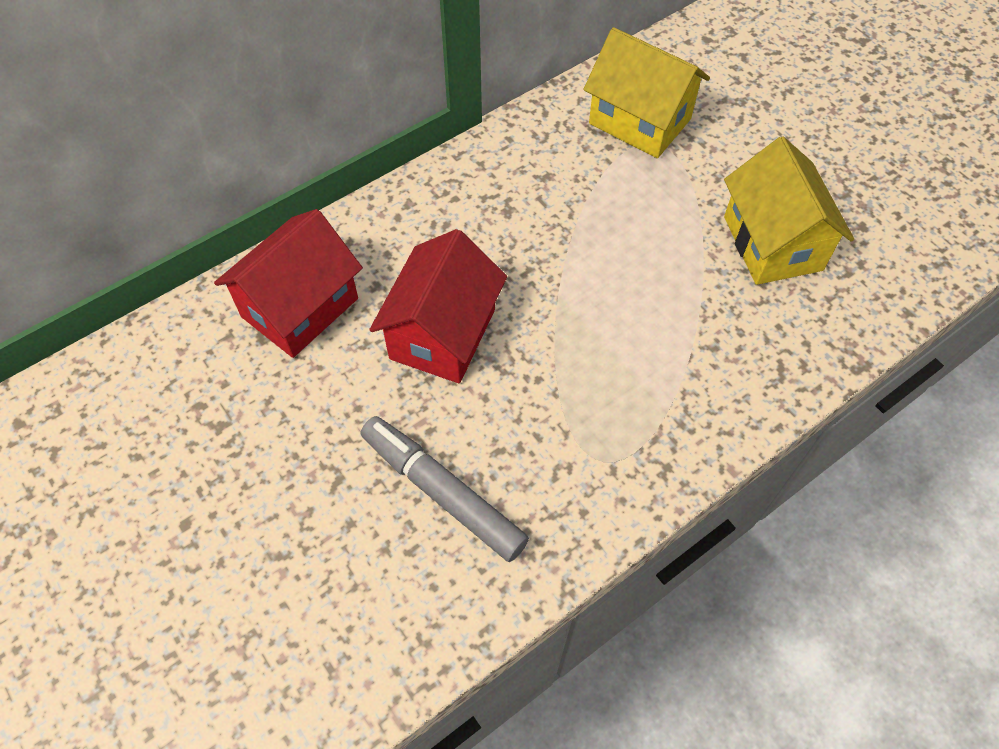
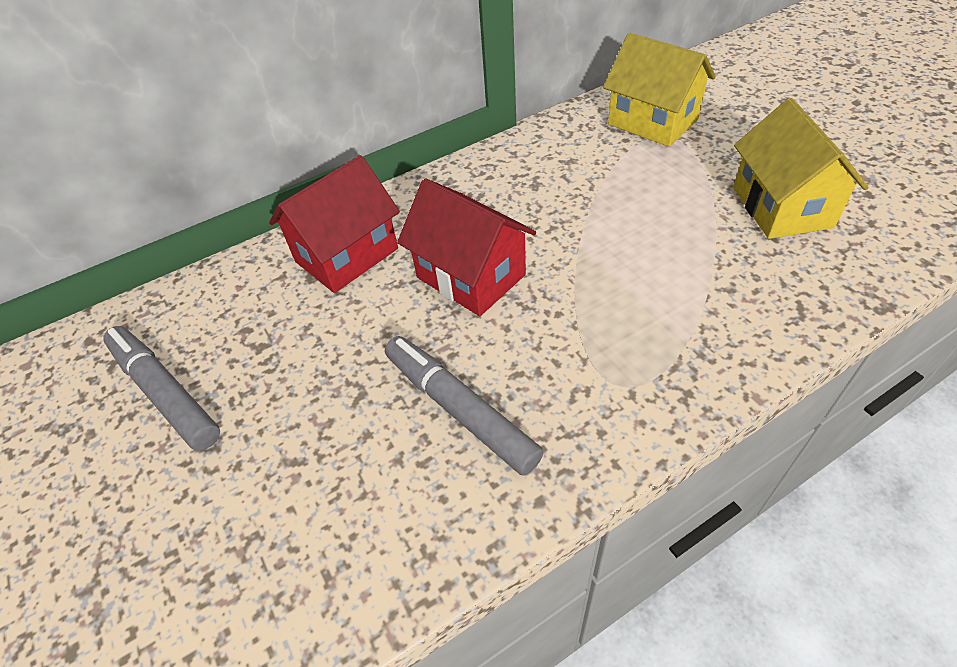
camera: 10 degrees right, 10 degrees down
red house [369,229,507,383] -> red house turned 75 degrees counterclockwise [397,178,536,316]
none -> grey marker [103,326,220,451]

